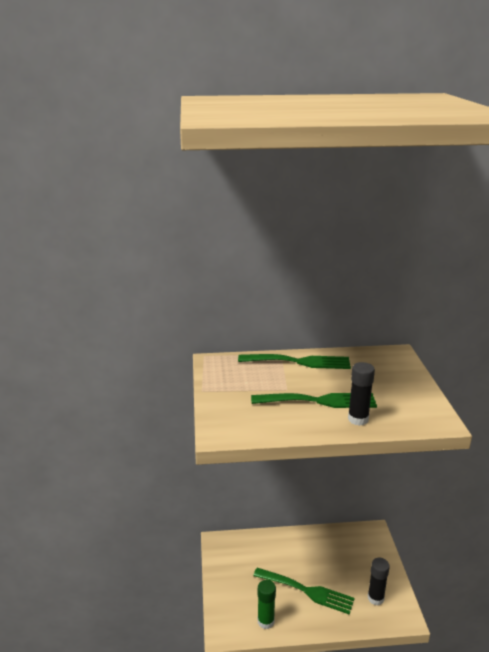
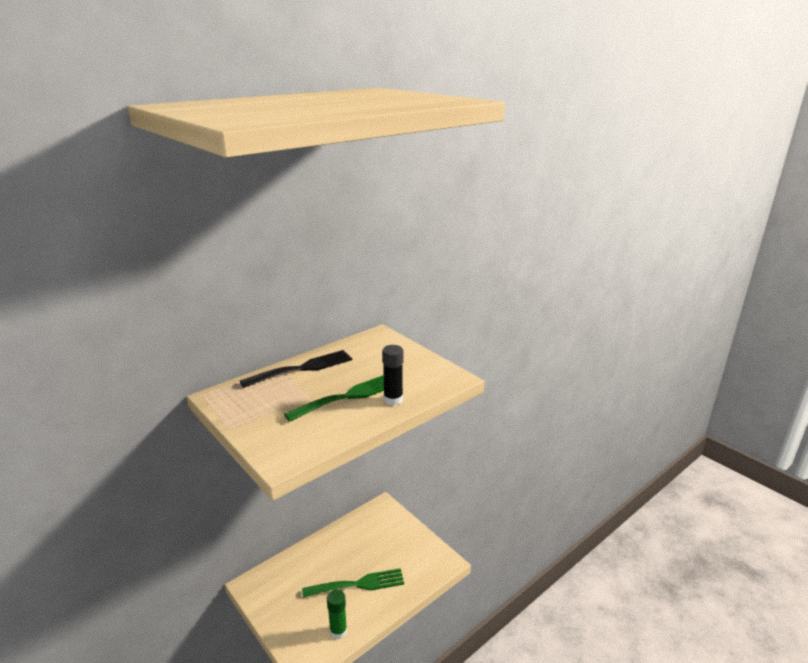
camera: 35 degrees left, 0 degrees up
green fork [238,354,351,369] -> black fork [240,350,352,388]
black glue stick [368,558,390,605] -> none

